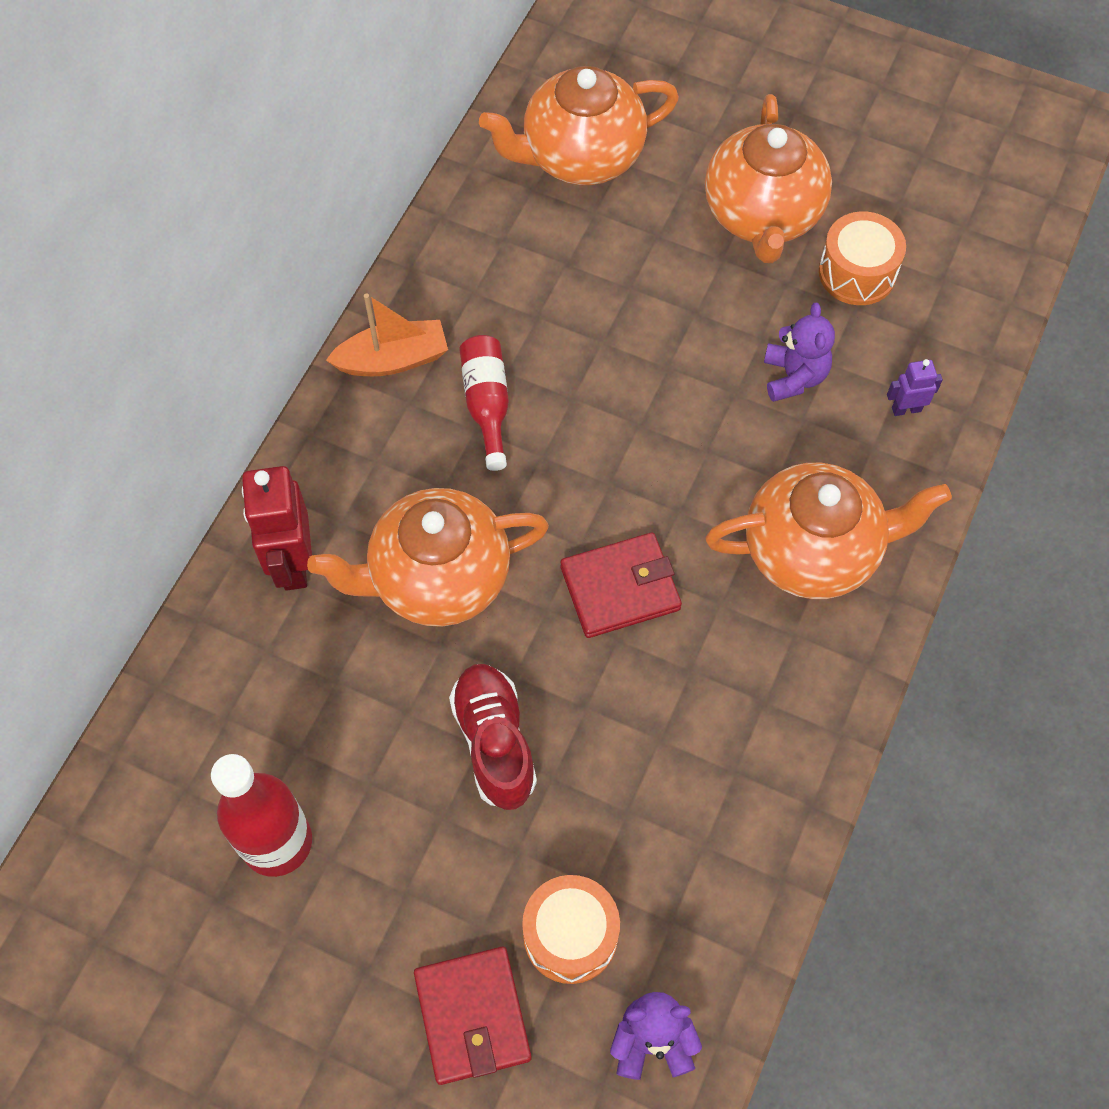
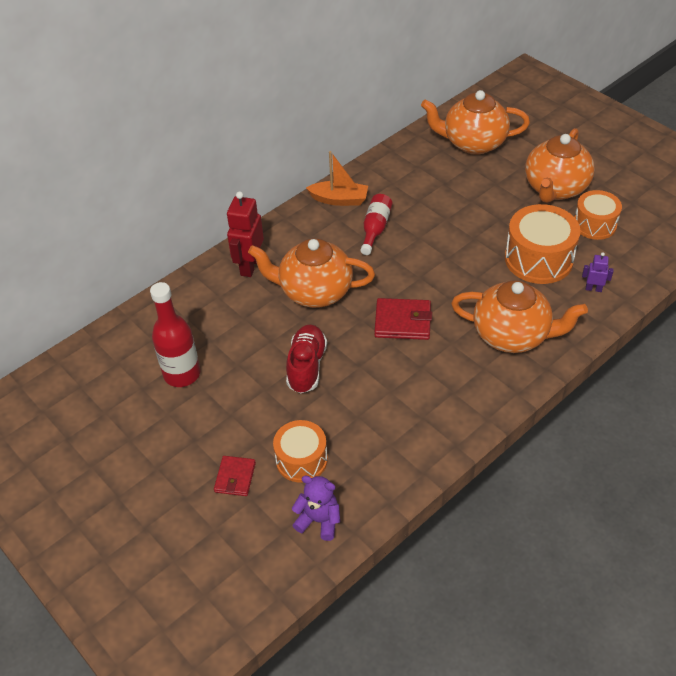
camera: 25 degrees right, 15 degrees down
red wallet [414,947,531,1085] -> red wallet [214,456,256,496], size x0.65
purple teddy bear [764,303,835,402] -> orange drum [505,204,581,284]

